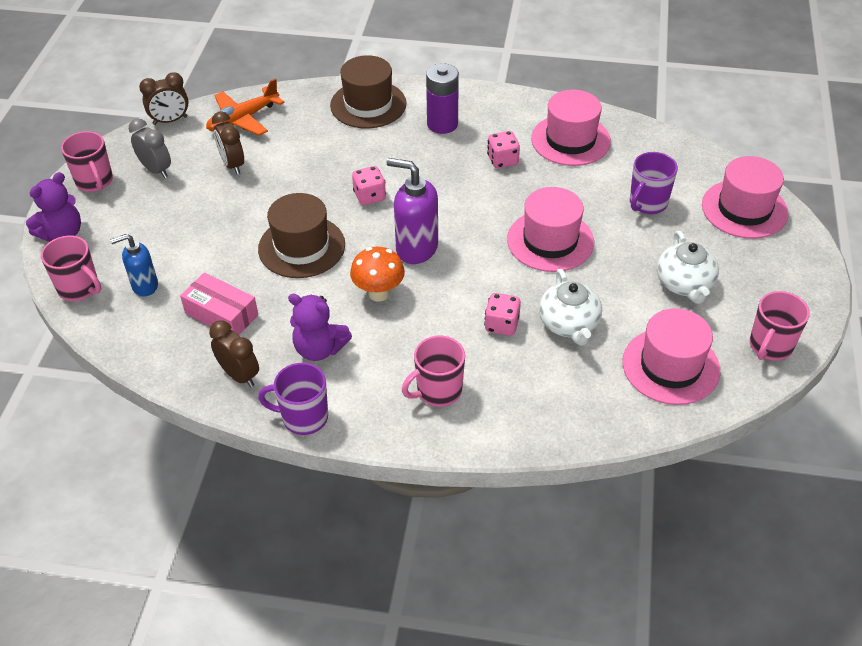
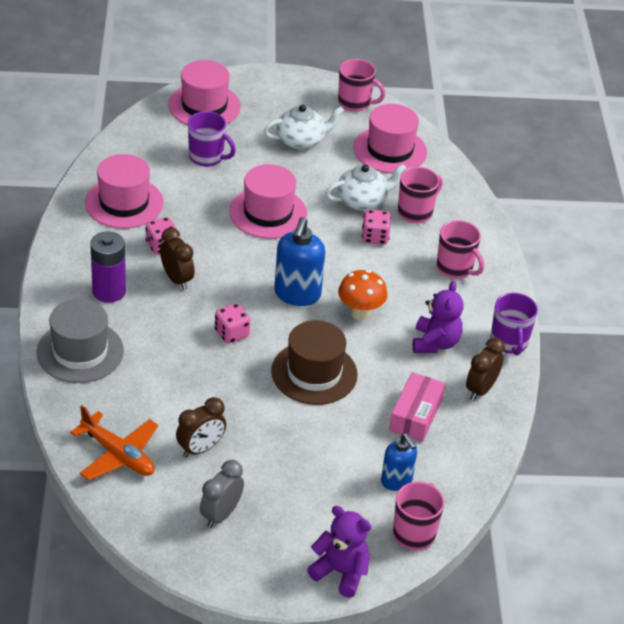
camera: 105 degrees left, 5 degrees down
pink mug [61,131,113,192] -> pink mug moved to [398,167,443,223]
brown clock [139,72,189,125] -> brown clock moved to [160,227,195,290]
brown hat [330,55,407,129] -> grey hat [37,299,124,383]
purple soap dispenser [387,158,438,264] -> blue soap dispenser [274,217,325,306]

